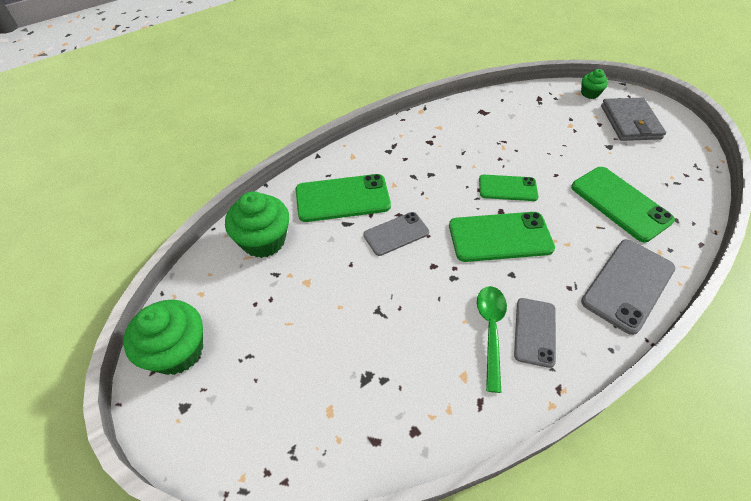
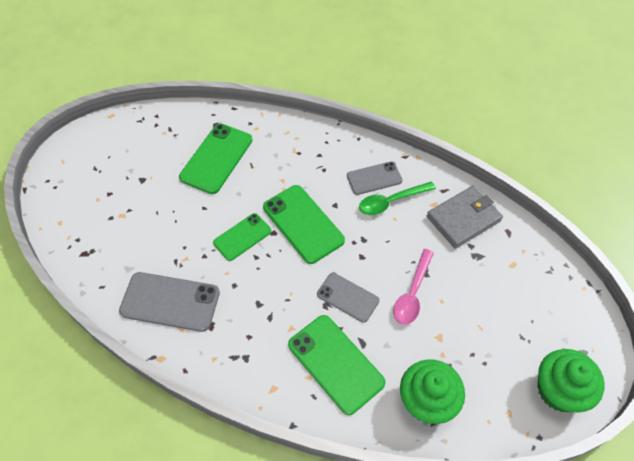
camera: 120 degrees left, 5 degrees up
green phone [479,175,538,201] -> green phone turned 75 degrees clockwise [213,213,271,261]
green cupcake [581,69,608,99] -> none
grey phone [581,239,675,335] -> grey phone moved to [119,272,220,332]
grey wallet [601,98,666,141] -> grey wallet moved to [427,186,503,249]
none -> pink spoon [393,249,434,325]

